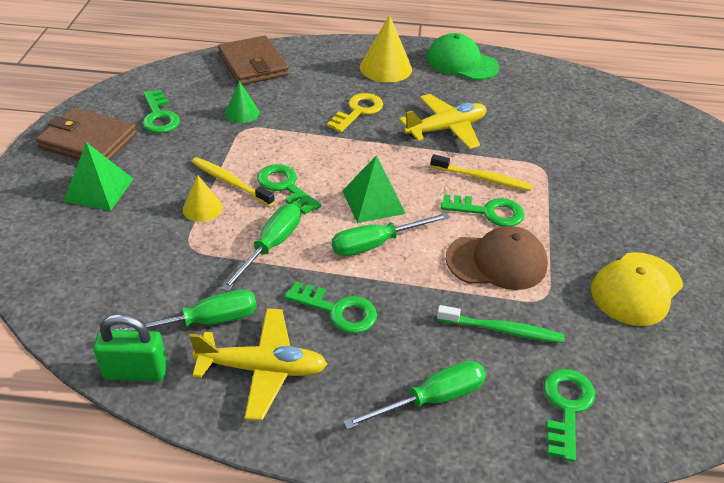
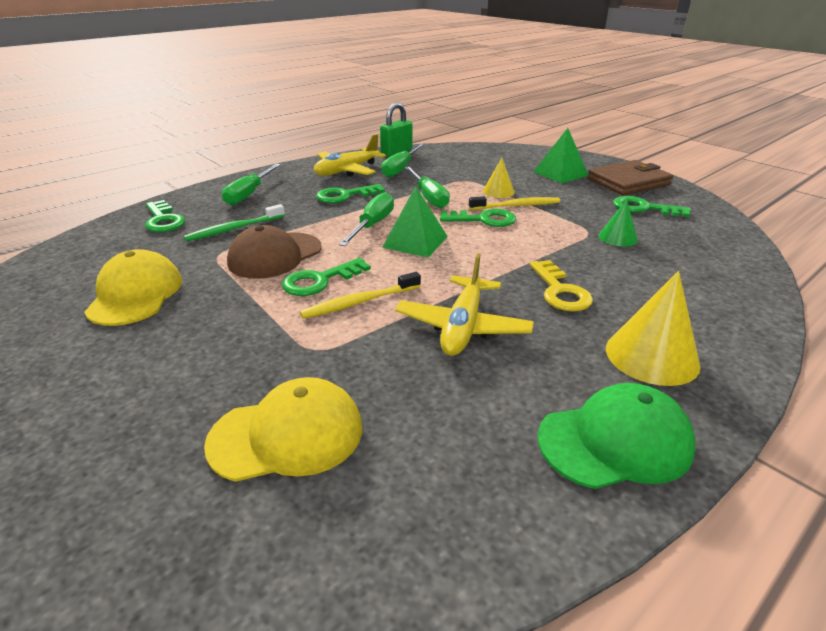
camera: 135 degrees right, 10 degrees down
brown wallet [218,36,289,85] -> none
none -> yellow cap [204,377,363,482]

